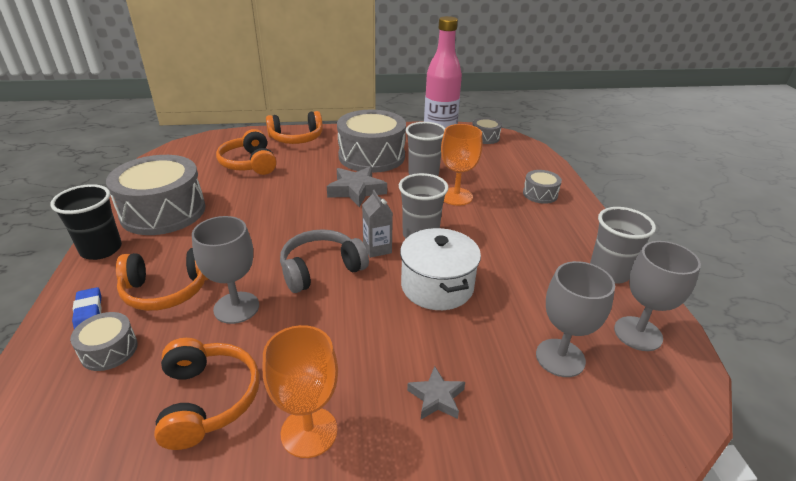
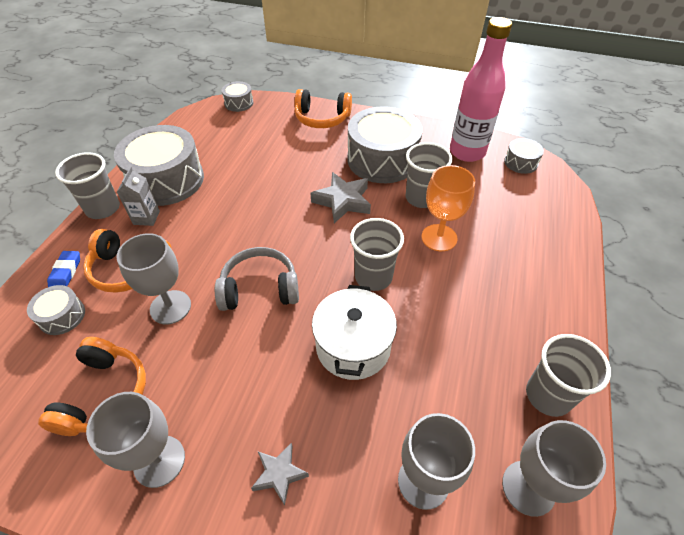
camera: 25 degrees right, 15 degrees up
black cup [50,184,122,260] -> grey cup [55,152,120,219]
orange headphones [216,129,277,175] -> none
orange goblet [263,325,338,458] -> grey goblet [86,392,185,488]
grey carton [362,190,393,258] -> grey carton moved to [117,167,160,226]
grey drum [523,170,562,204] -> grey drum moved to [222,81,254,112]

